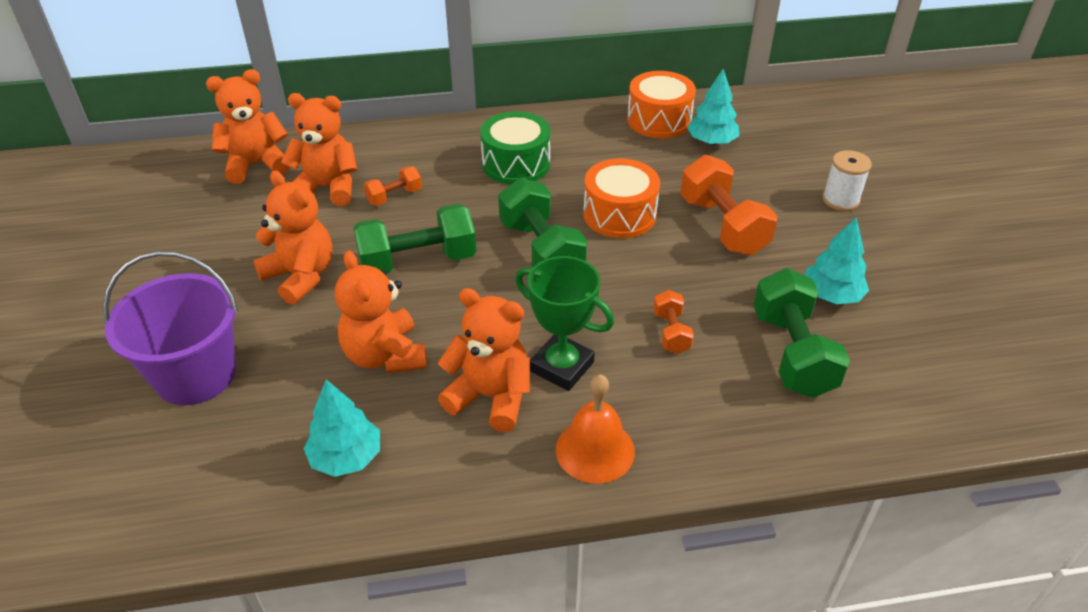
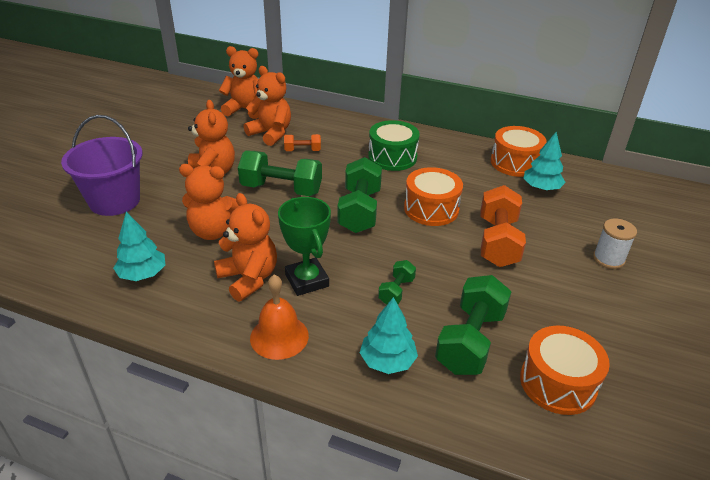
camera: 30 degrees right, 5 degrees down
orange teddy bear [335,251,427,373] -> orange teddy bear turned 90 degrees counterclockwise [179,164,239,240]
orange dumbbell [653,290,694,354] -> green dumbbell [378,260,416,305]
turquoise tree [805,217,869,304] -> turquoise tree moved to [360,297,418,374]
none -> orange drum [520,326,610,415]

